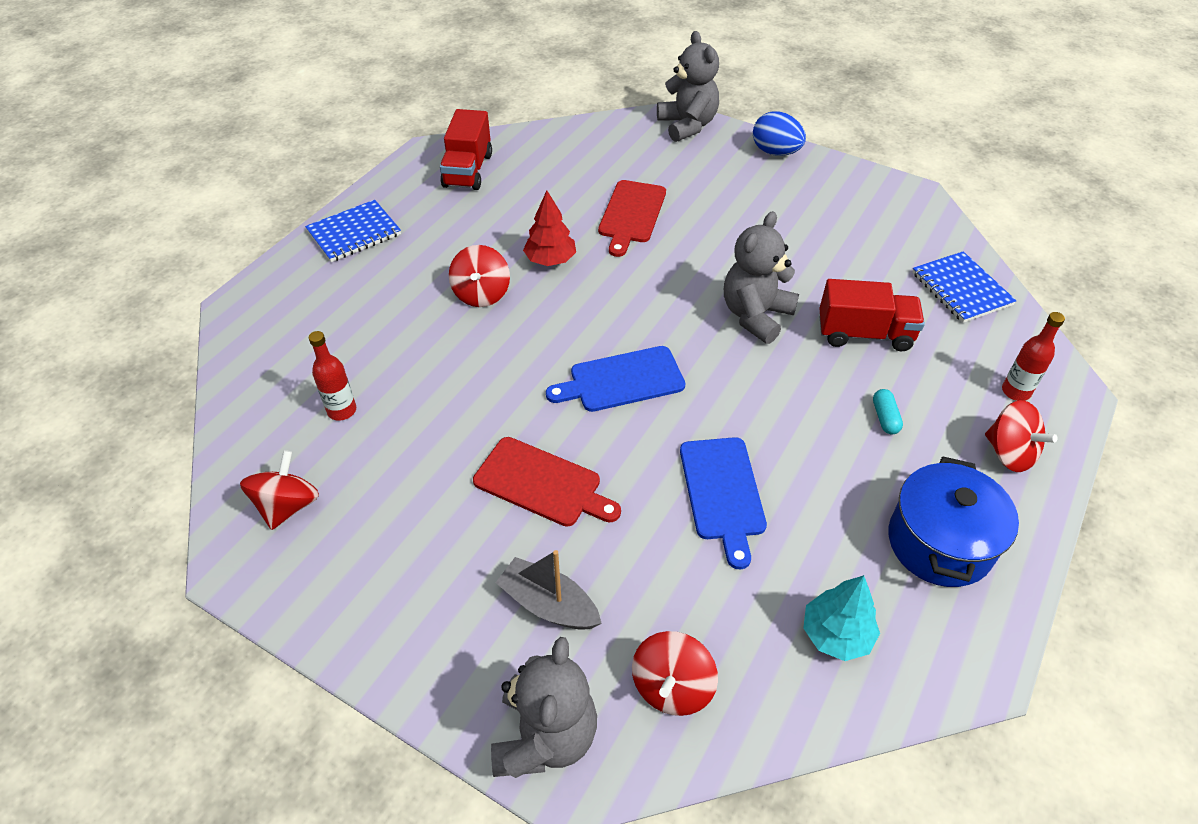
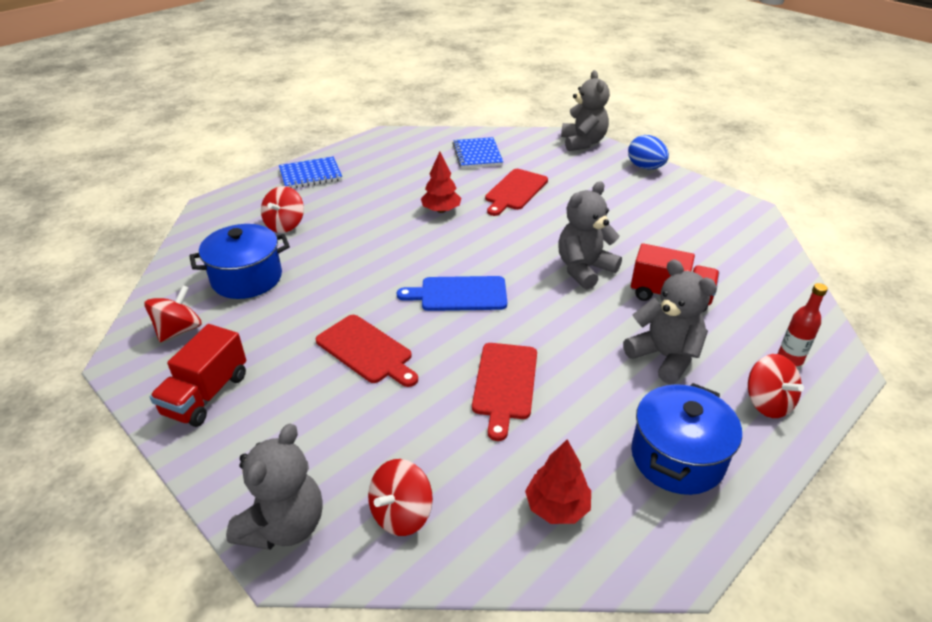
camera: 15 degrees right, 10 degrees down
red bottle [309,331,356,421] -> blue pot [189,224,290,299]
red truck [440,109,492,190] -> red truck moved to [150,324,246,427]
red spinning top [449,245,510,307] -> red spinning top moved to [261,186,304,233]
grey boat [496,550,602,630] -> none
blue cutting board [680,437,767,569] -> red cutting board [472,343,537,441]
turquoise tree [803,575,880,661] -> red tree [525,439,591,524]
turquoise capsule [873,389,903,434] -> grey teddy bear [623,259,717,384]
blue notebook [912,251,1017,323] -> blue notebook moved to [452,137,503,169]

